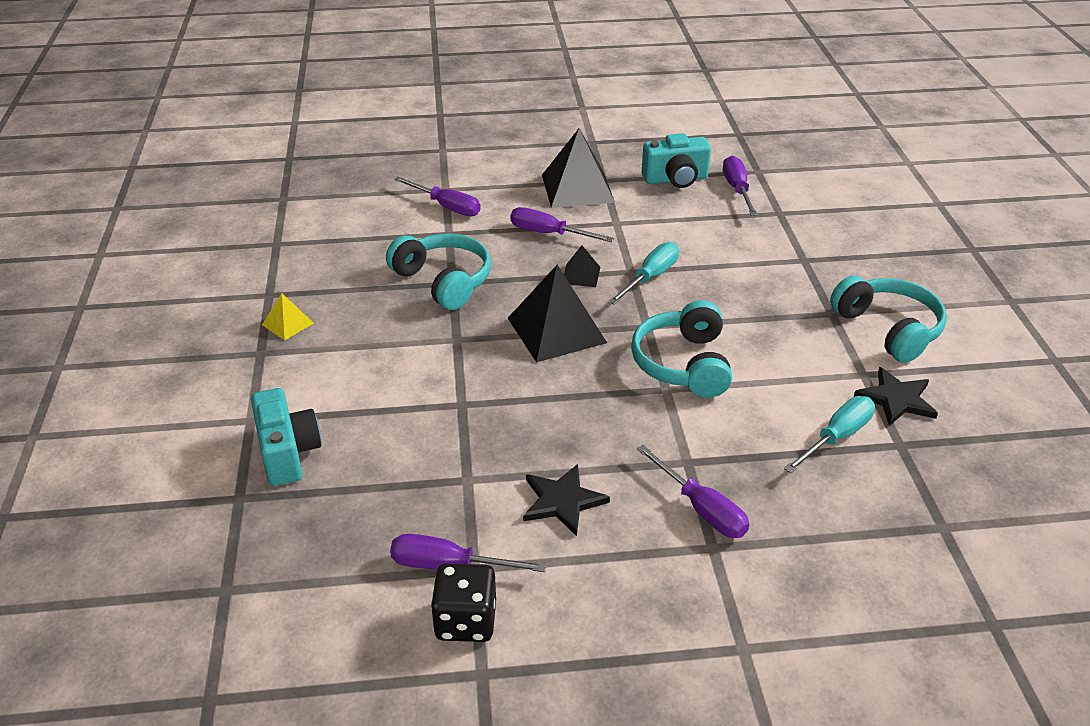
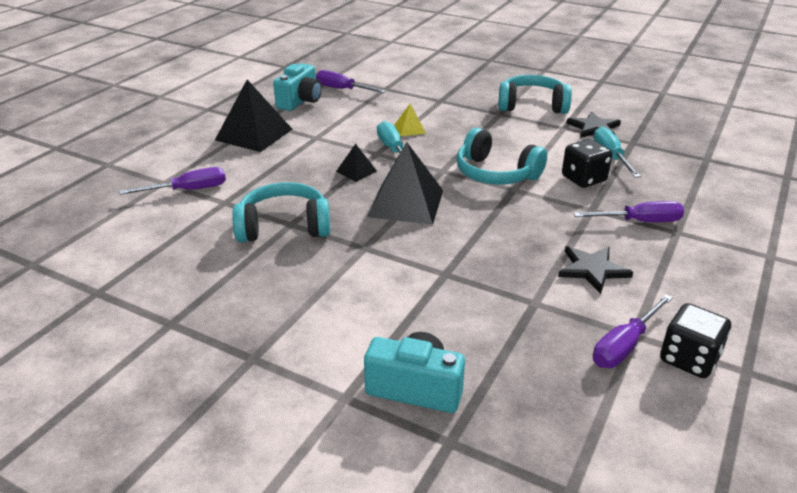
camera: 55 degrees left, 5 degrees down
yellow pyramid [262,293,314,340] -> yellow pyramid moved to [394,103,426,136]
purple screwdriver [510,207,614,242] -> none
none -> black dice [562,139,612,188]

